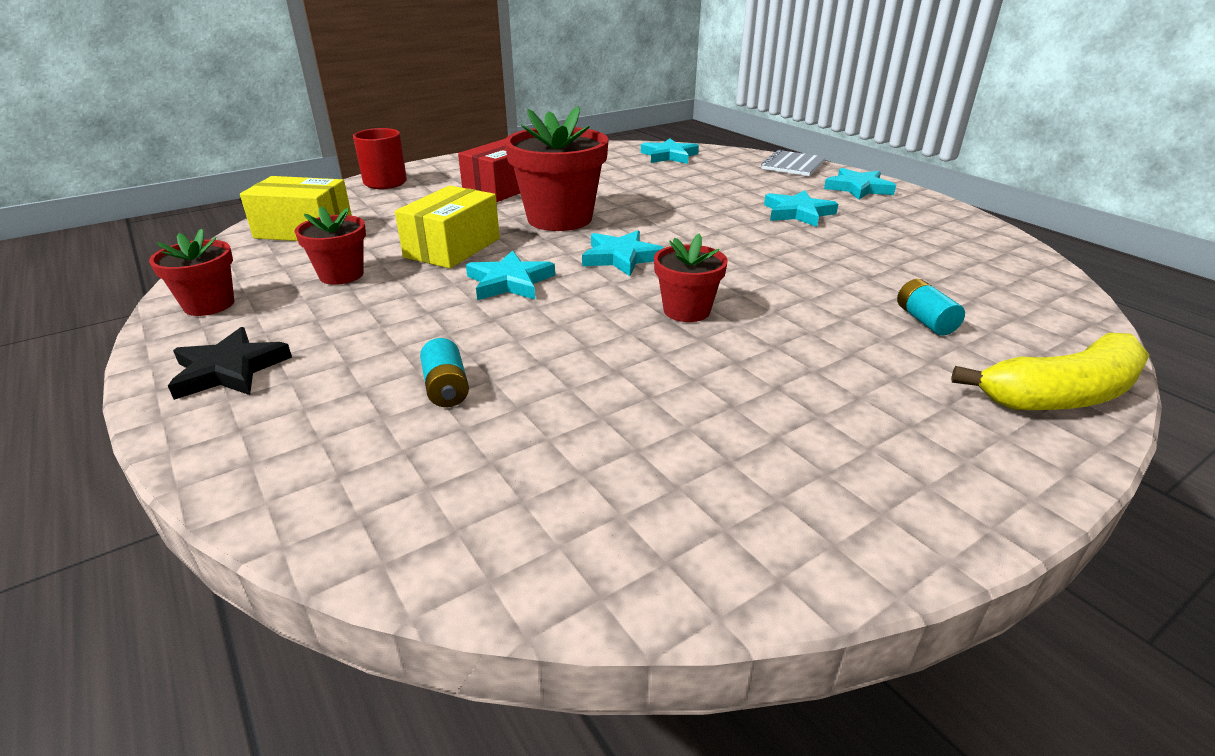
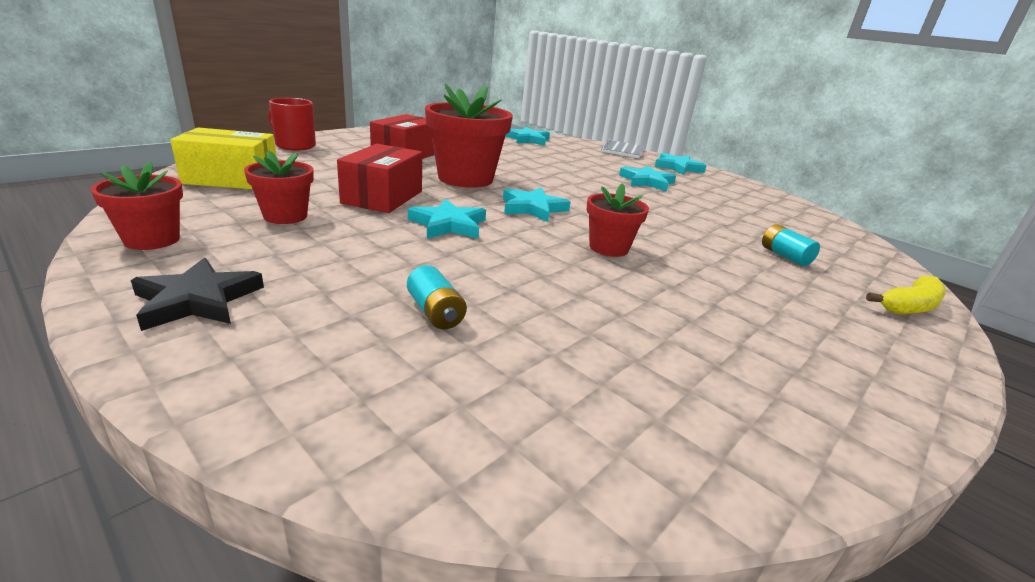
camera: 15 degrees left, 5 degrees down
yellow box [395,185,500,268] -> red box [337,144,422,213]
yellow banana [951,333,1150,410] -> yellow banana [866,276,946,314], size x0.66

